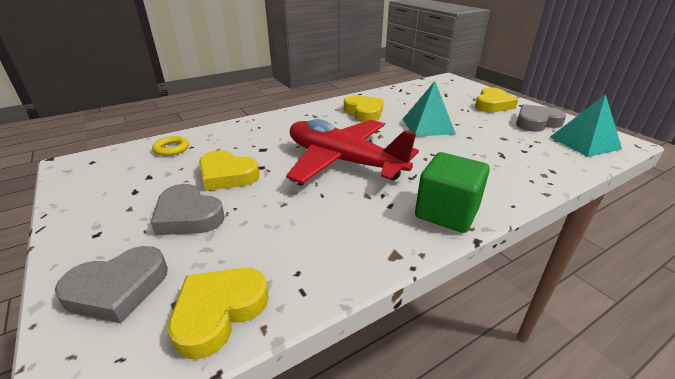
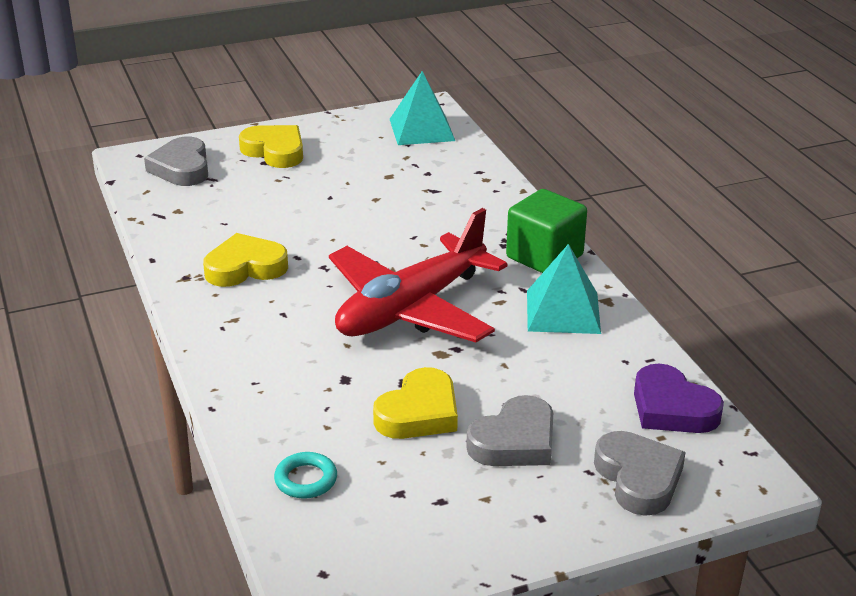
camera: 80 degrees left, 0 degrees up
yellow ring [152,136,189,156] -> turquoise ring [274,452,337,499]
yellow heart [168,268,269,359] -> purple heart [634,364,724,433]
turquoise pyramid [403,81,456,137] -> turquoise pyramid moved to [527,244,601,334]
grey heart [516,104,567,132] -> grey heart moved to [144,137,208,186]

